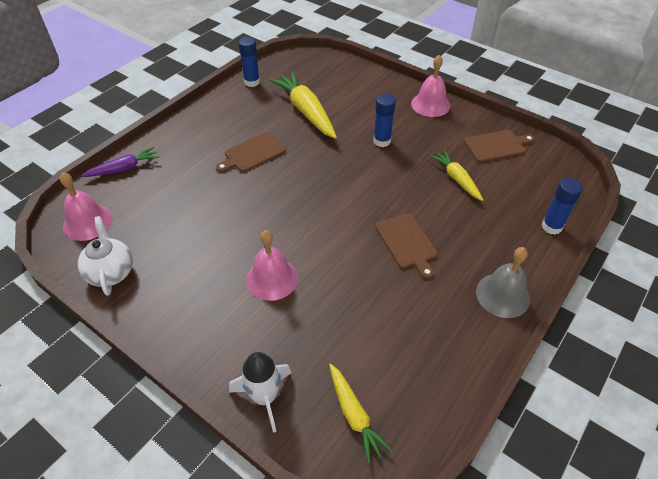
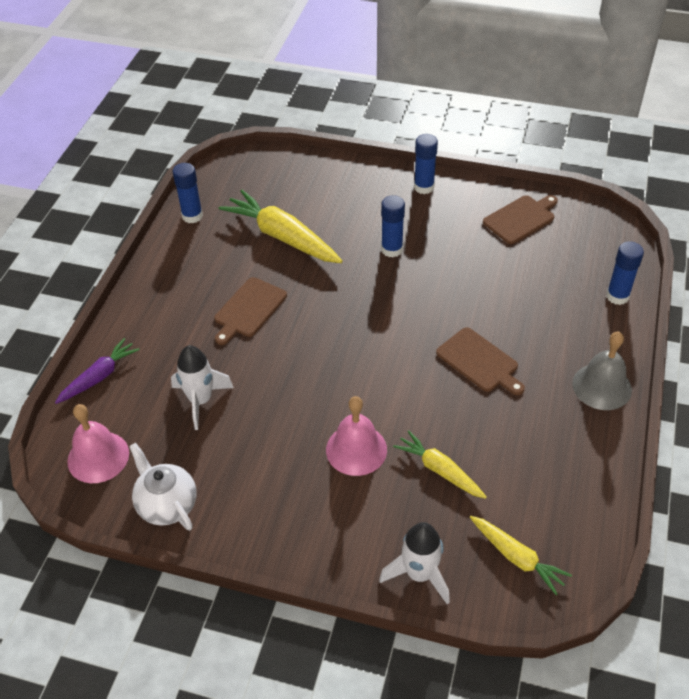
camera: 20 degrees left, 0 degrees up
pink bell [411,55,450,117] -> blue glue stick [414,134,438,194]
yellow carrot [430,150,483,201] -> yellow carrot moved to [393,430,487,499]
none -> white rocket [171,345,234,430]

